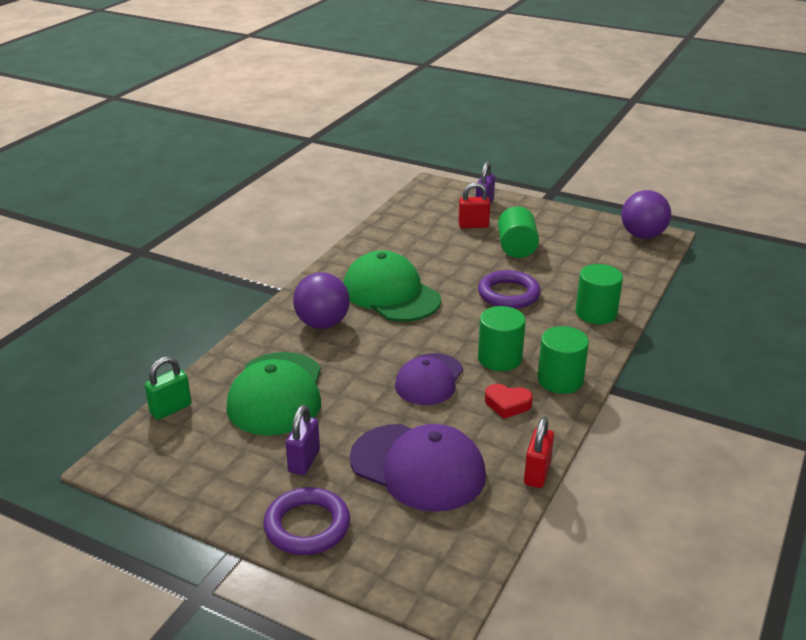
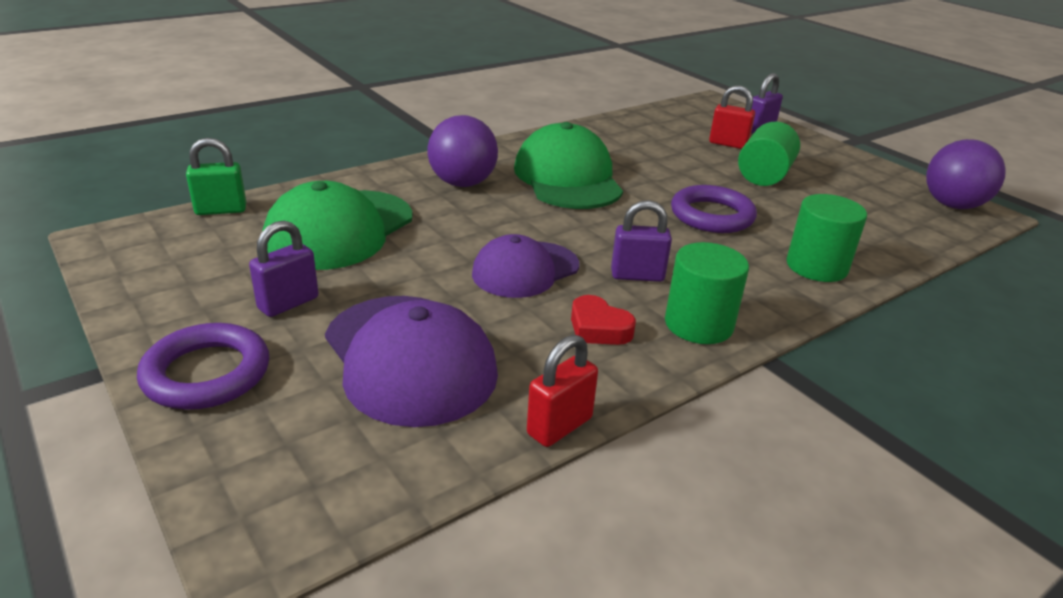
camera: 25 degrees right, 0 degrees up
green cylinder [478,306,526,371] -> purple padlock [611,200,672,282]

